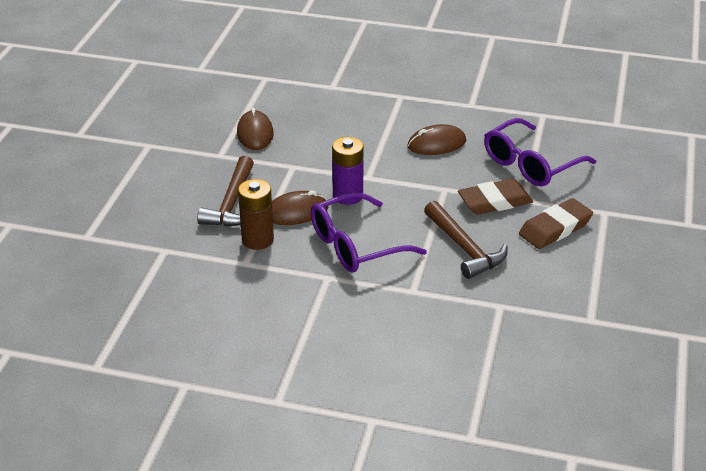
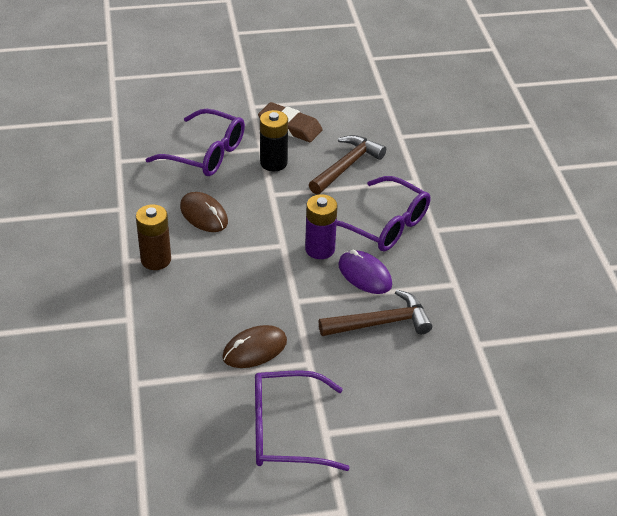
camera: 115 degrees left, 5 degrees up
brown battery [238,179,274,250] -> brown battery moved to [136,204,171,270]
brown mouse [272,191,328,225] -> purple mouse [338,249,392,294]
brown eraser [458,179,533,214] -> black battery [260,110,288,171]
none -> purple glasses [255,370,350,471]

